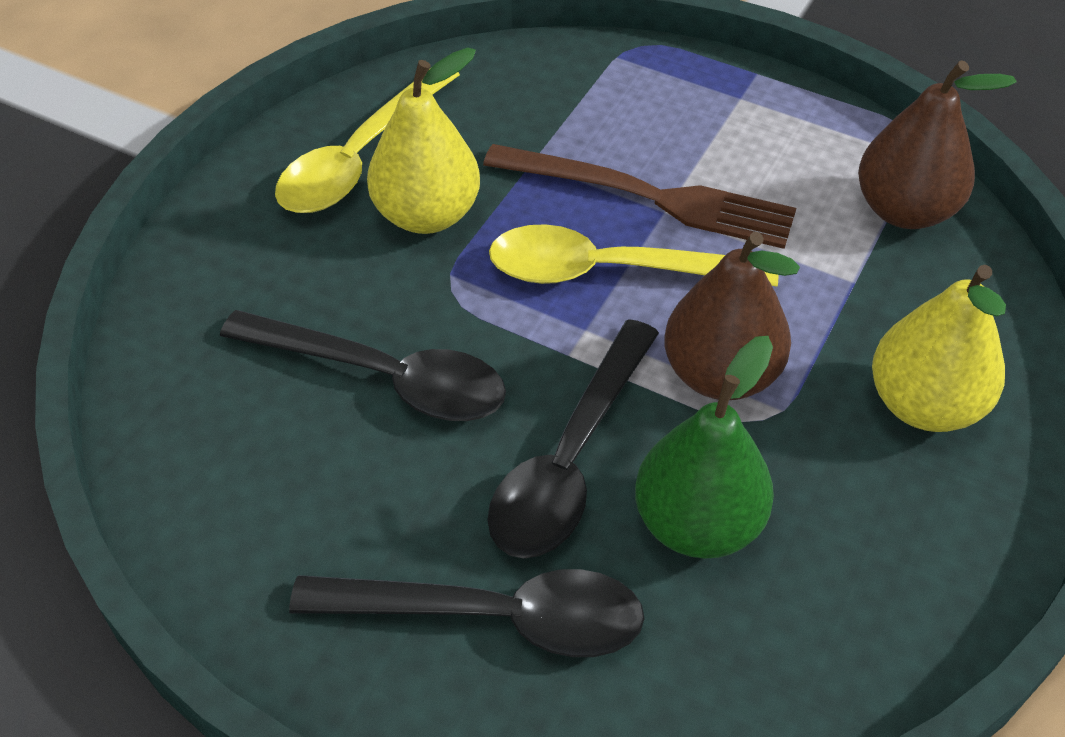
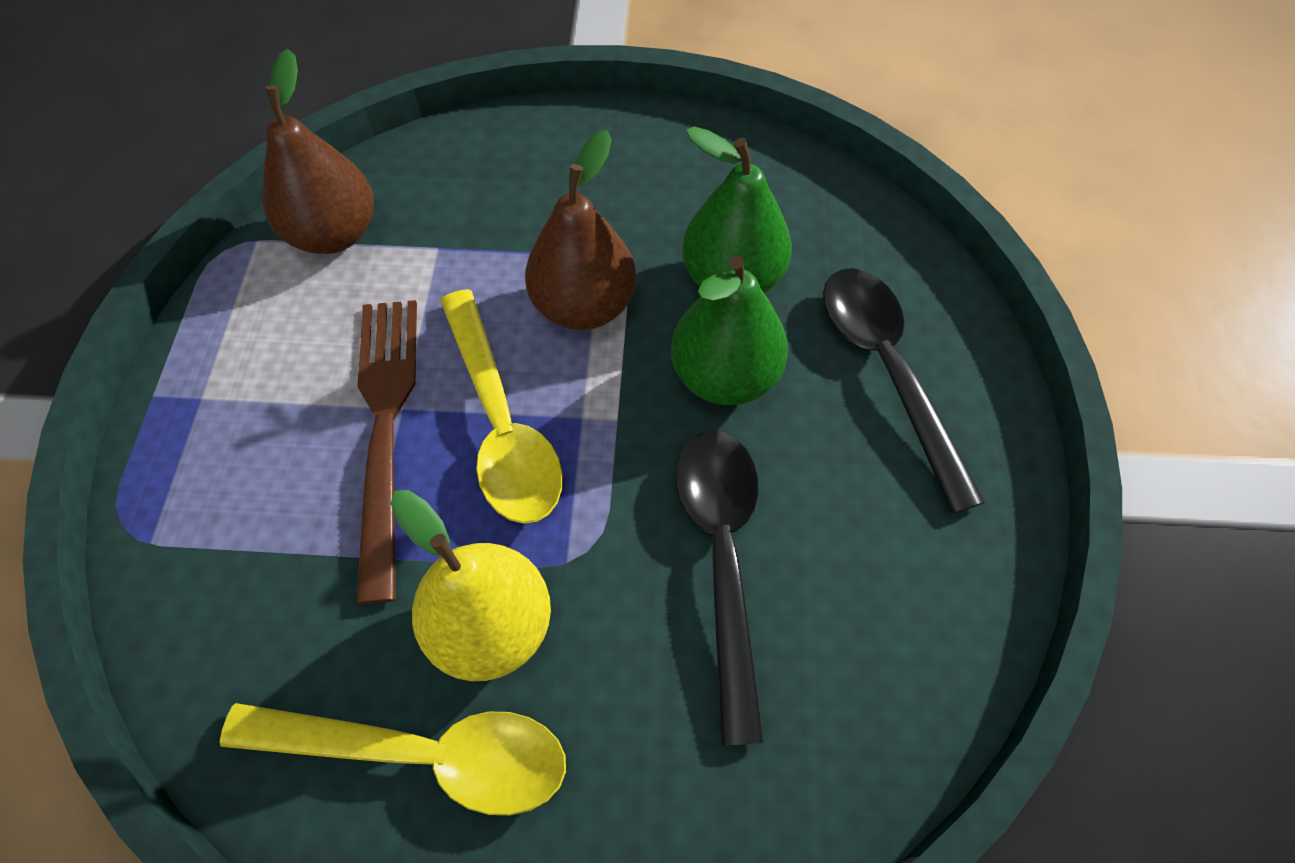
camera: 115 degrees left, 10 degrees up
black spoon [487,319,659,558] -> green pear [671,255,788,405]
yellow pear [872,265,1006,432] -> none

